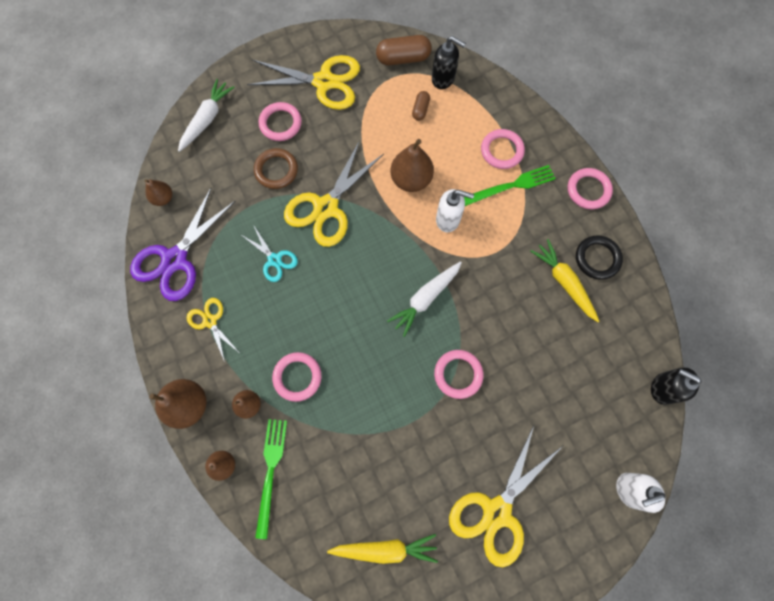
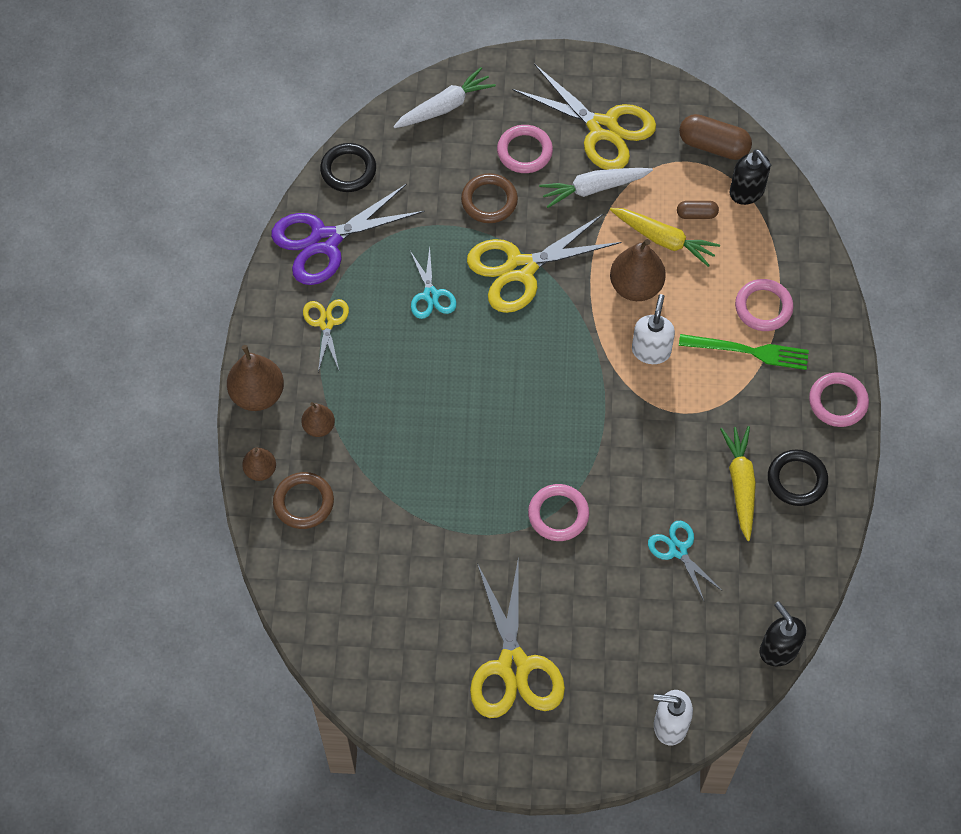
camera: 30 degrees right, 10 degrees down
brown pear [144,179,172,206] -> black ring [320,143,376,192]
green fork [255,419,287,539] -> brown ring [273,472,334,529]
pink ring [272,352,322,402] -> none
yellow carrot [327,534,438,564] -> yellow carrot moved to [610,208,720,267]
white carrot [387,261,462,337] -> white carrot moved to [539,168,653,208]
brown capsule [412,91,430,121] -> brown capsule turned 45 degrees clockwise [677,201,719,219]
white soap dispenser [436,189,474,232] -> white soap dispenser turned 120 degrees counterclockwise [632,294,675,364]
yellow scissors [449,425,564,567] -> yellow scissors turned 75 degrees counterclockwise [470,561,565,718]
none -> turquoise scissors [648,521,721,601]

